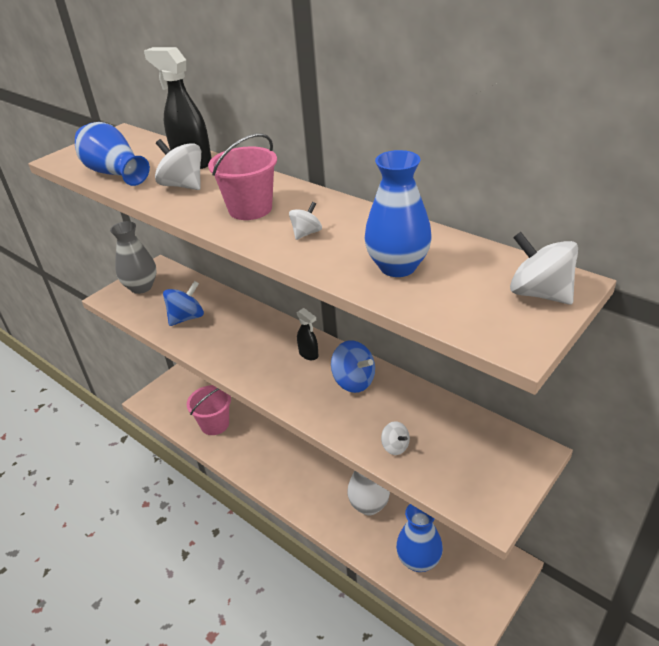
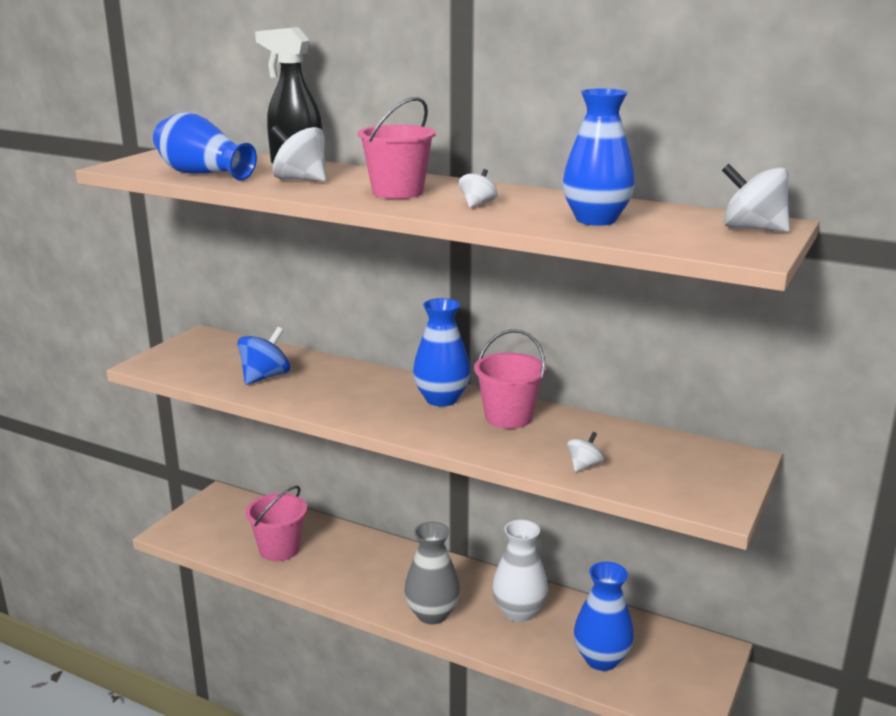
camera: 15 degrees left, 15 degrees down
grey vase [110,221,157,294] -> grey vase moved to [404,522,460,624]
black spray bottle [297,308,318,360] -> blue vase [413,298,471,407]
blue spinning top [331,340,375,393] -> pink bucket [474,329,546,429]
white spinning top [381,421,410,455] -> white spinning top turned 90 degrees counterclockwise [567,432,604,472]

